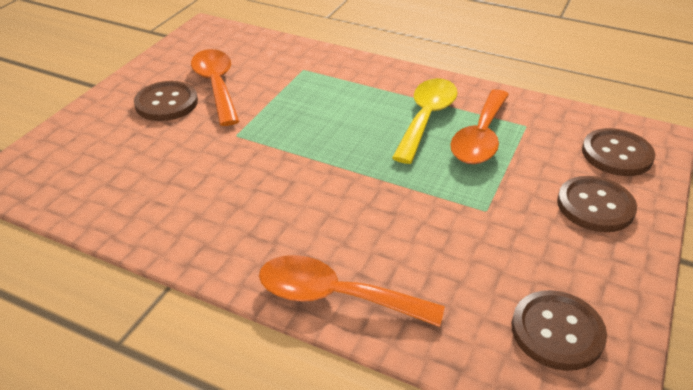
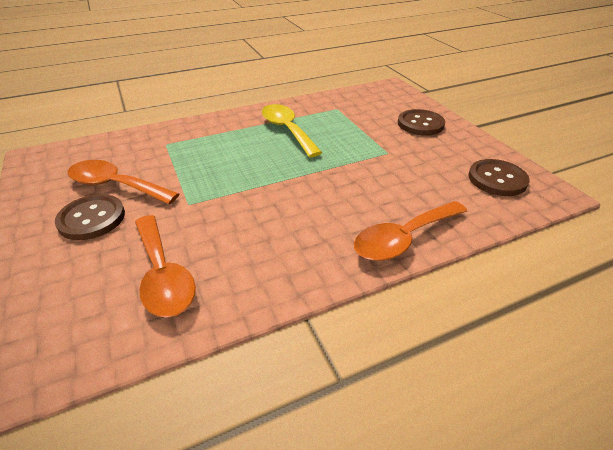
camera: 50 degrees left, 0 degrees up
orange spoon [450,89,509,164] -> orange spoon moved to [135,215,196,318]
brown button [582,128,655,176] -> none

